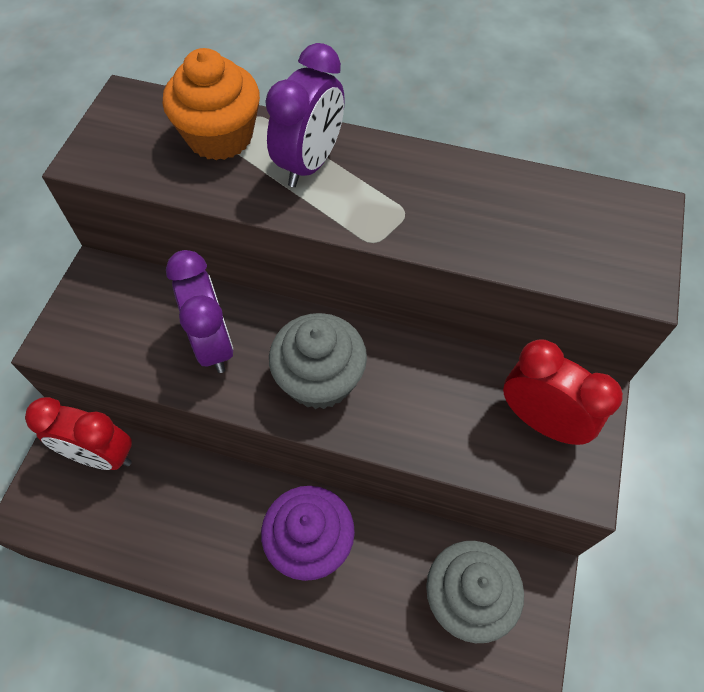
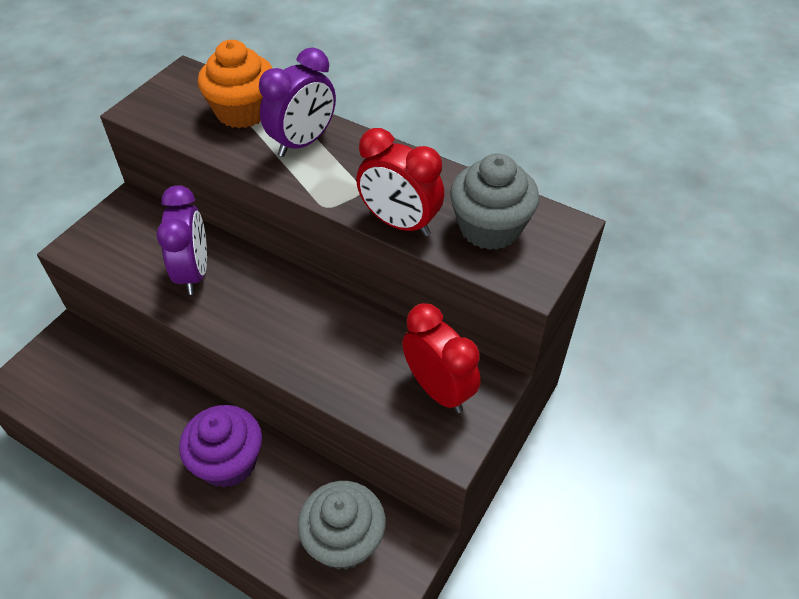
camera: 15 degrees right, 10 degrees down
red clock [25,397,132,470] -> red clock moved to [356,128,444,236]
grey cupcake [269,313,367,409] -> grey cupcake moved to [450,153,540,250]

